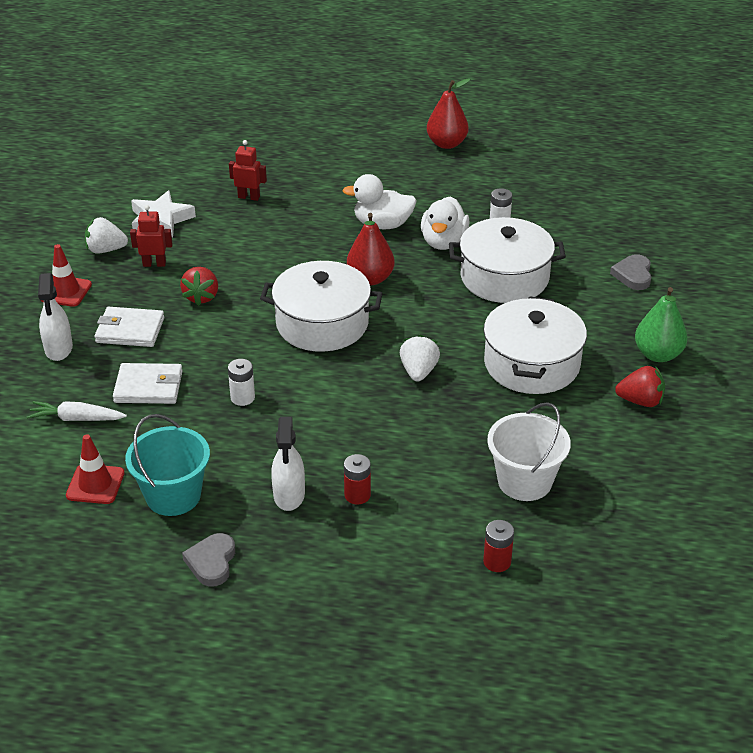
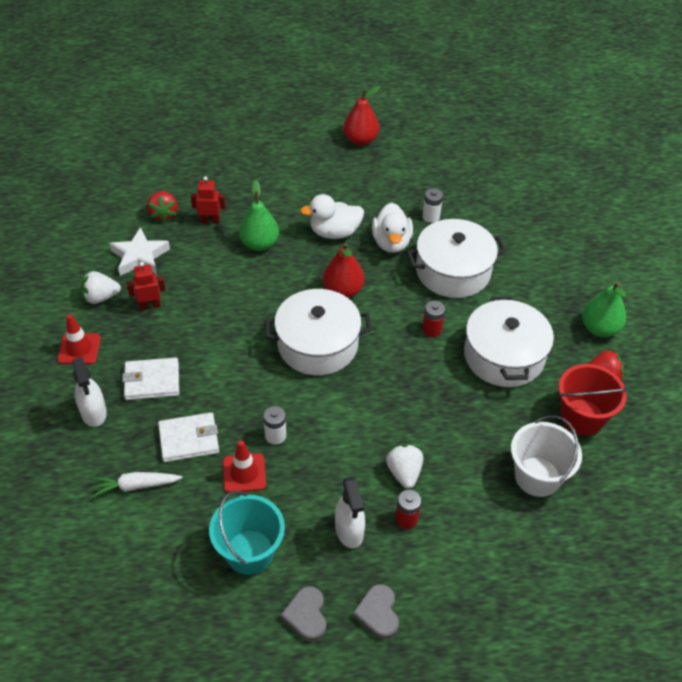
camera: 15 degrees left, 10 degrees up
red traffic cone [66,434,125,504] -> red traffic cone moved to [223,440,266,493]
red strawberry [180,267,218,306] -> red strawberry moved to [147,191,178,222]
white strawberry [400,335,440,382] -> white strawberry moved to [386,444,423,489]
red battery [483,520,514,572] -> red battery moved to [422,300,445,337]
grey heart [610,254,651,290] -> grey heart moved to [353,584,399,639]
none -> green pear [239,180,279,251]
none -> red bucket [558,364,629,435]

